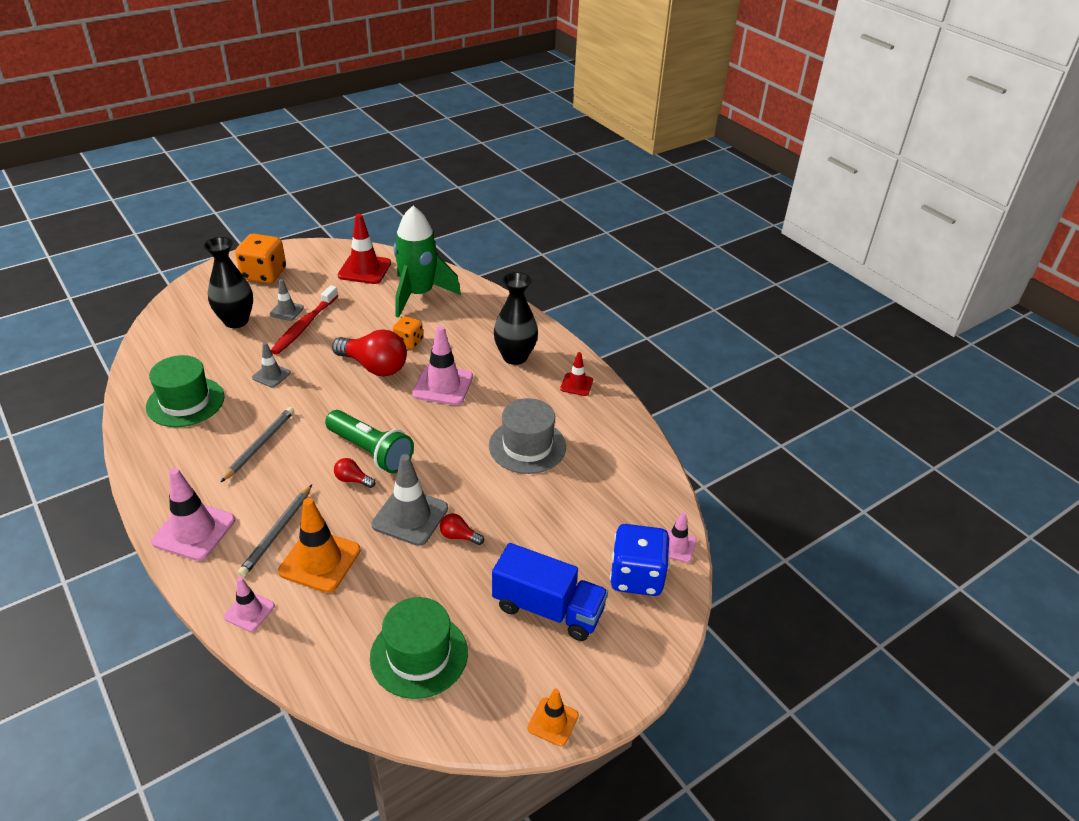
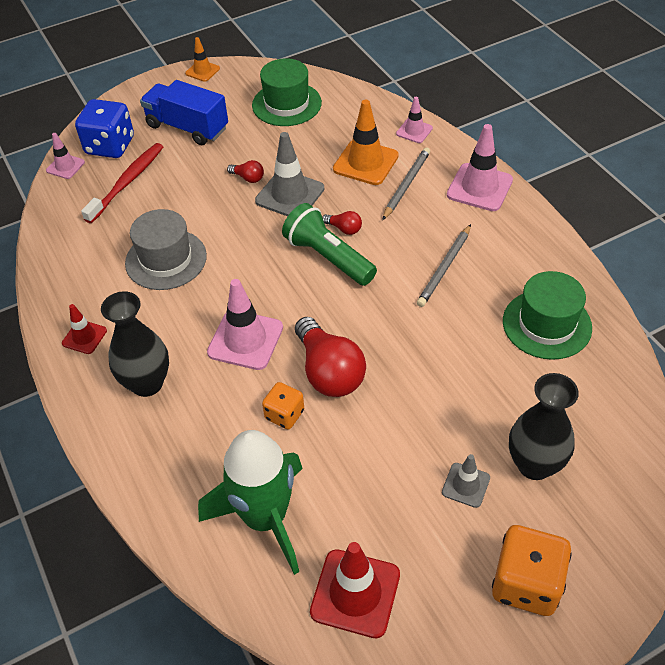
camera: 170 degrees left, 10 degrees up
grey traffic cone [252,342,291,387] -> none
red toothbrush [271,285,338,355] -> red toothbrush moved to [81,143,163,223]
red light bulb [332,330,407,376] -> red light bulb turned 150 degrees counterclockwise [295,317,366,397]

